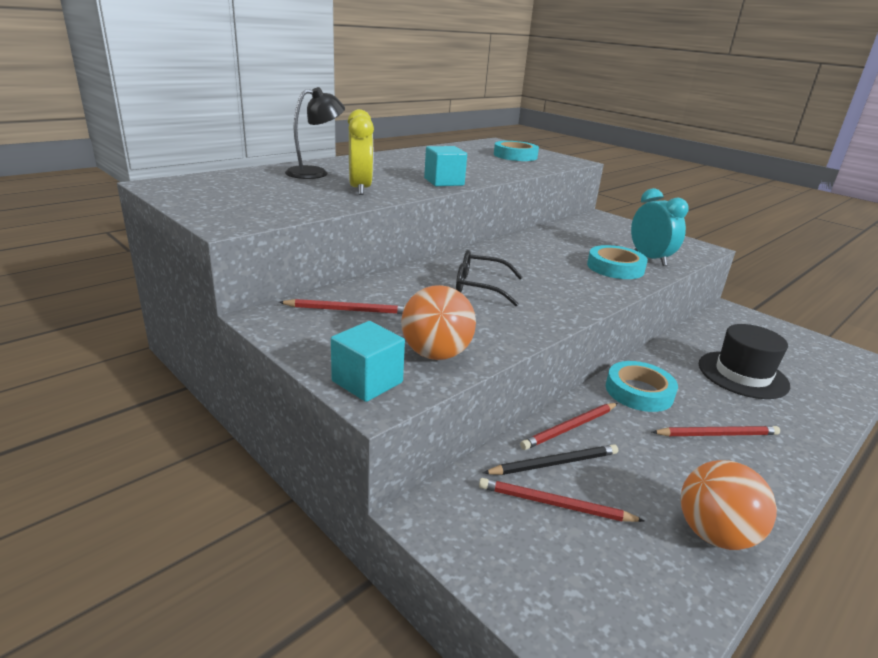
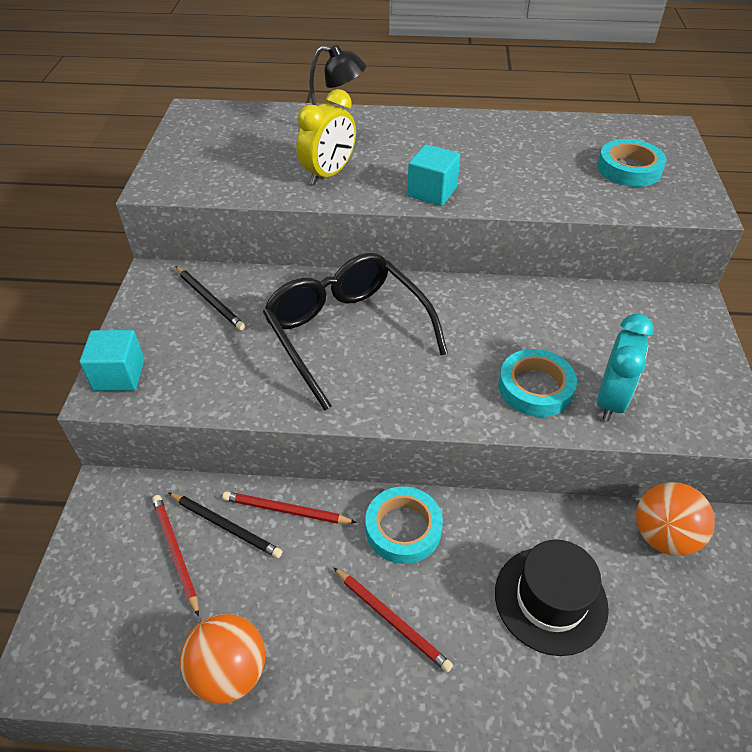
camera: 50 degrees right, 20 degrees up
red pencil [279,299,405,314] -> black pencil [175,266,245,330]
orange ball [401,285,476,360] -> orange ball moved to [636,482,715,556]
black glasses [456,250,523,306] -> black glasses [263,253,448,410], size x1.81

